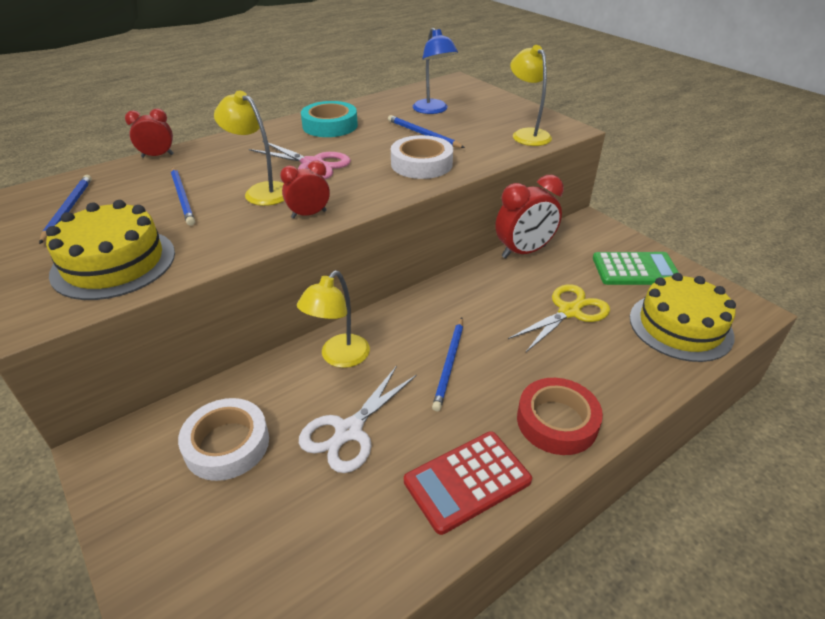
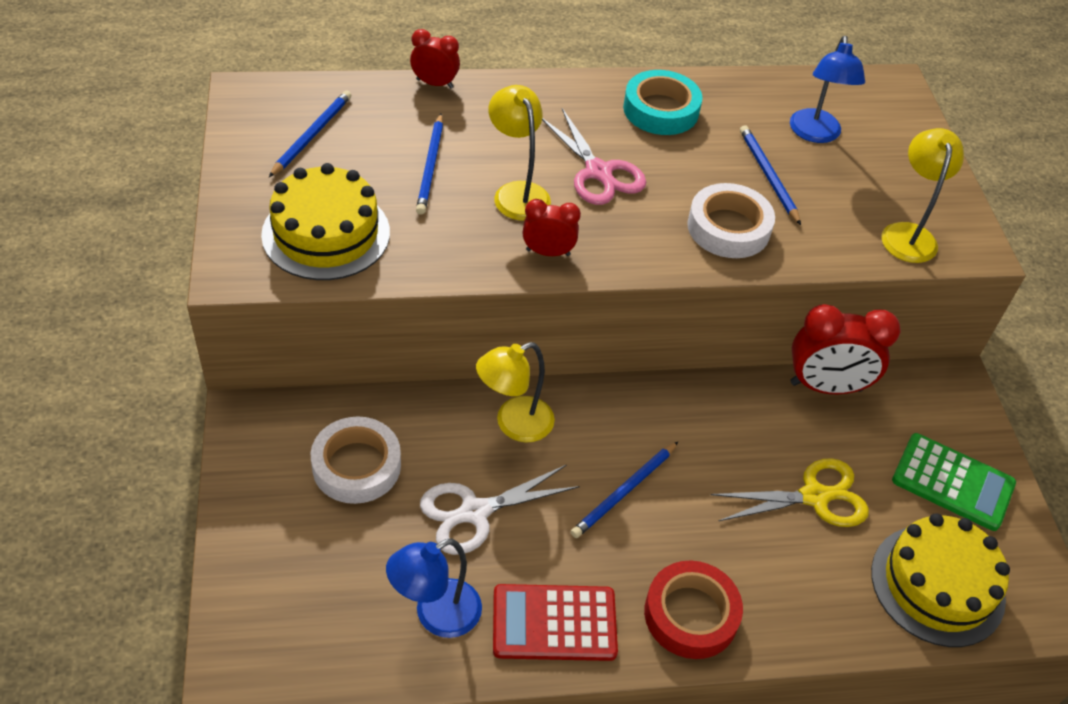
camera: 25 degrees right, 10 degrees up
none -> blue lamp [386,539,482,638]

